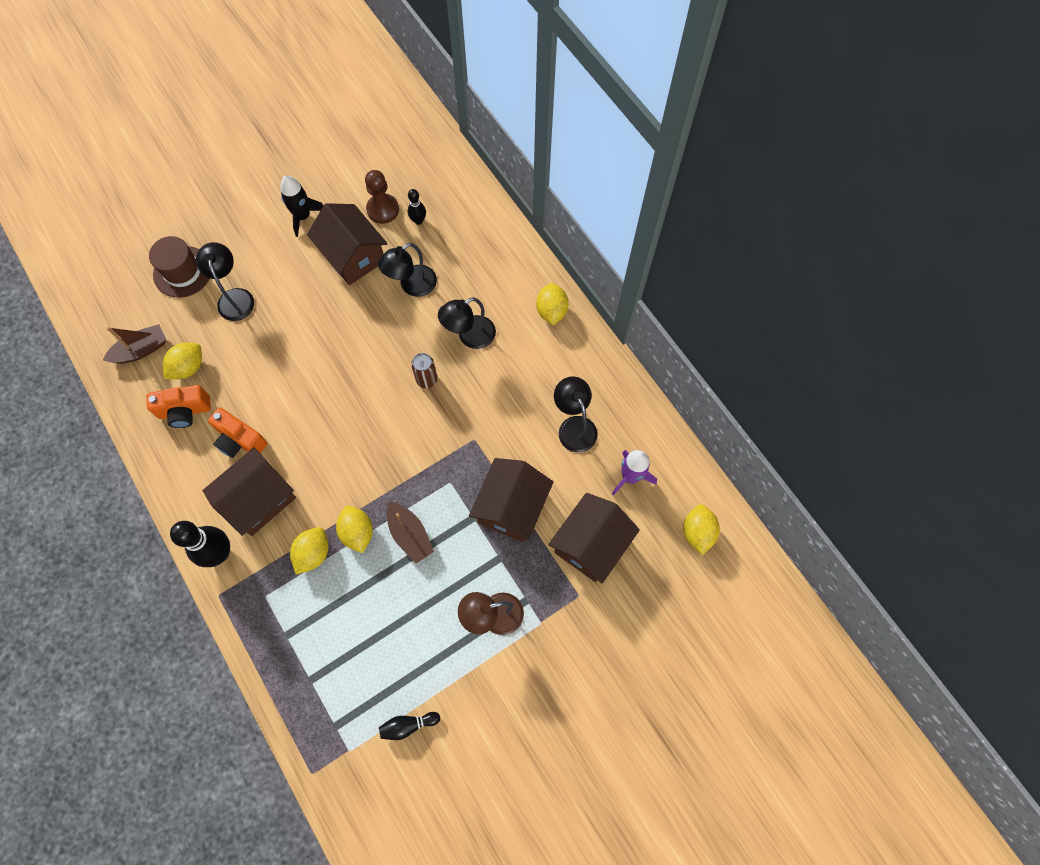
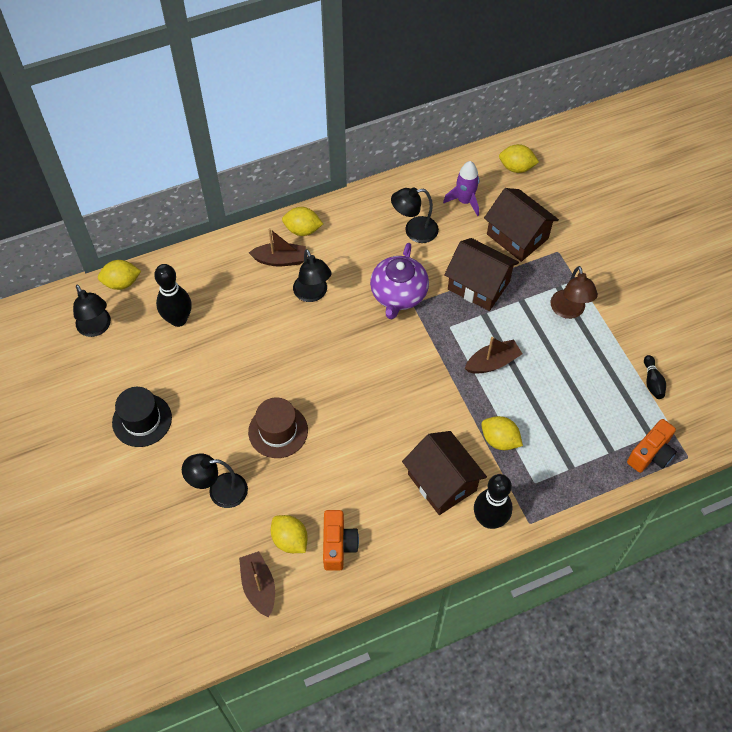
camera: 80 degrees left, 10 degrees down
brown hat [149,236,210,298] -> brown hat moved to [248,397,308,458]
orange camera [208,408,268,458] -> orange camera moved to [627,419,677,473]
black rocket [280,175,323,237] -> black hat [112,387,172,447]
brown house [307,203,387,285] -> none
yellow lemon [336,506,373,553] -> yellow lemon moved to [98,260,141,290]
brown pawn [365,170,399,224] -> none
black lamp [378,242,437,297] -> black lamp moved to [73,285,111,337]
black bowling pin [408,189,426,225] -> black bowling pin [154,264,191,327], size x1.87
brown can [411,353,437,388] -> none
none -> brown boat [249,228,306,266]
none -> purple teapot [370,243,429,319]

